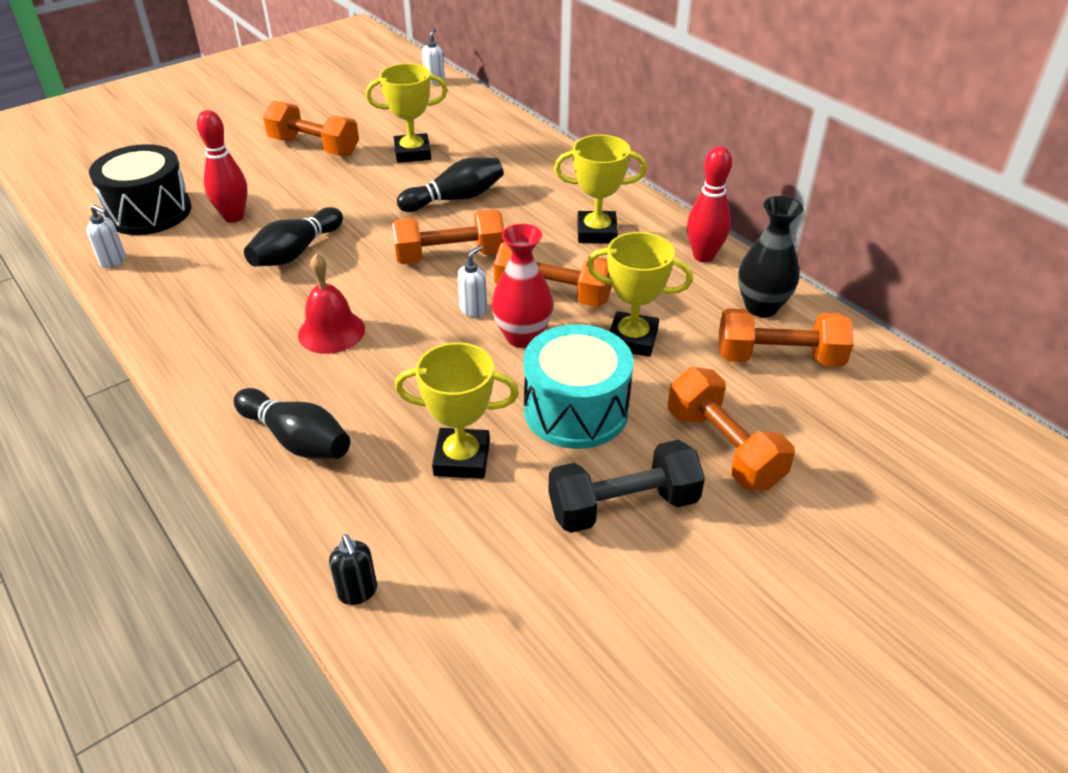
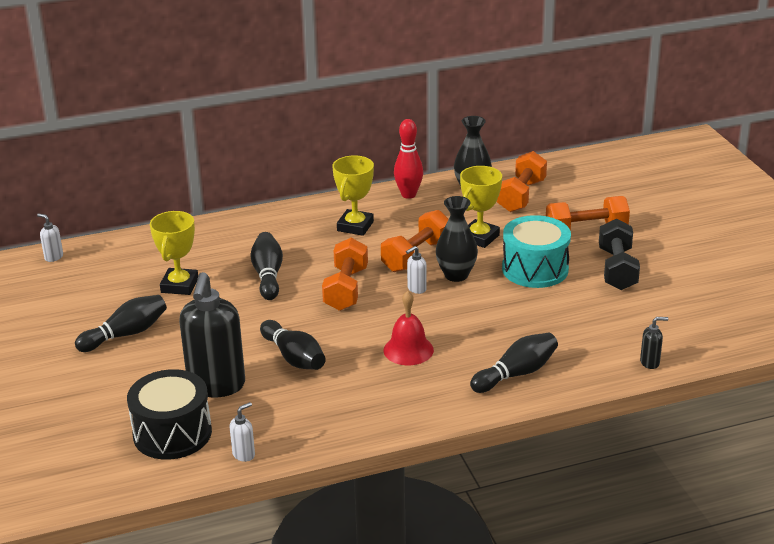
camera: 70 degrees left, 10 degrees down
red bowling pin [197,110,248,223] -> black soap dispenser [179,272,245,397]
orange dumbbell [263,100,359,156] -> black bowling pin [75,295,167,352]
yellow trophy [395,342,519,479] -> none
white soap dispenser [457,245,487,317] -> white soap dispenser turned 90 degrees counterclockwise [406,246,427,294]
red vase [491,224,554,348] -> black vase [436,196,478,282]

